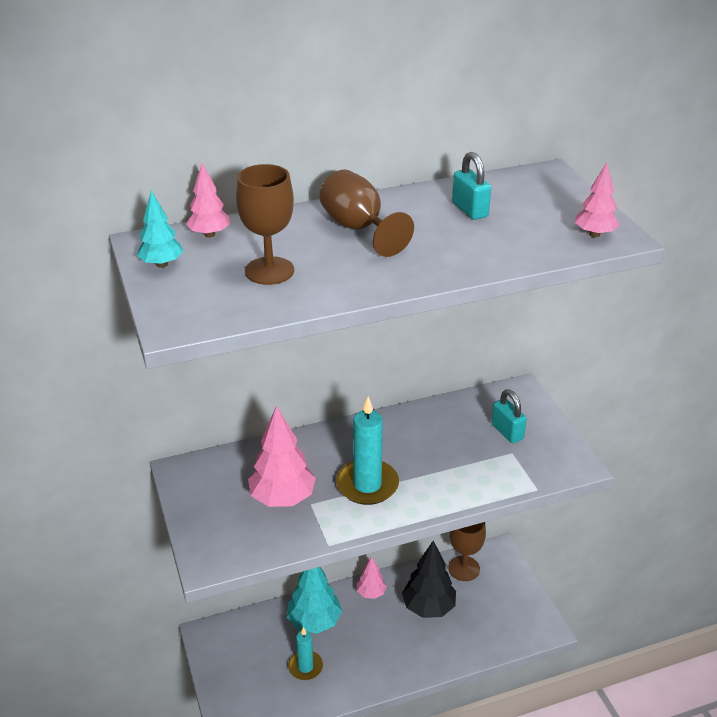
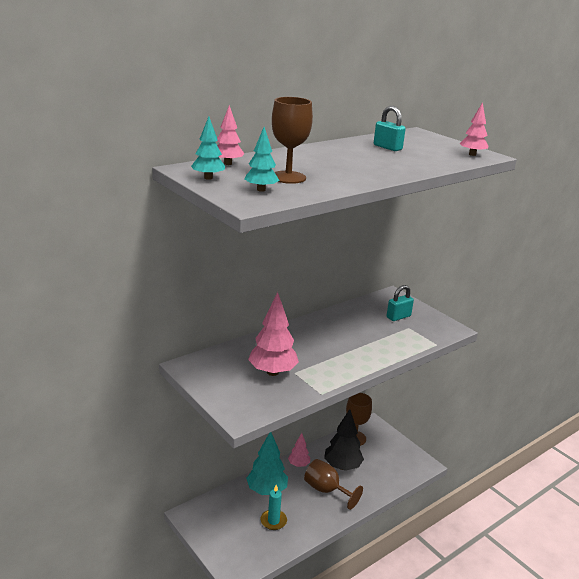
camera: 20 degrees left, 10 degrees down
brown goblet [320,169,414,257] -> brown goblet moved to [304,459,363,510]
turquoise candle [336,396,399,505] -> none
turquoise padlock [491,389,527,443] -> turquoise padlock turned 75 degrees counterclockwise [387,285,414,321]
none -> turquoise tree [244,127,280,192]

